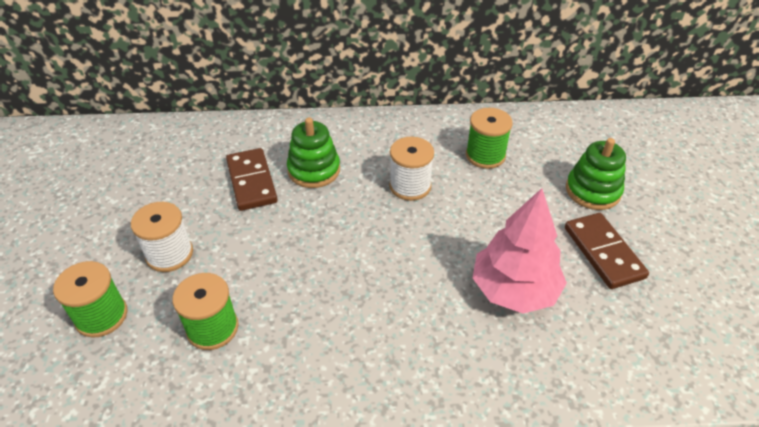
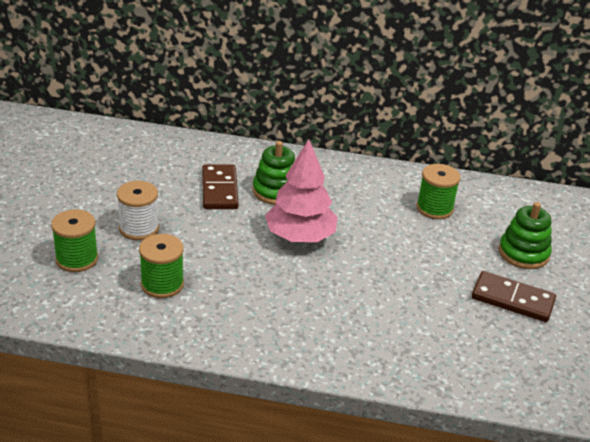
camera: 10 degrees right, 10 degrees down
white spool [389,137,434,201] -> none
pink tree [473,188,567,314] -> pink tree moved to [265,139,338,242]
brown domino [565,213,649,289] -> brown domino turned 60 degrees counterclockwise [472,271,556,322]

